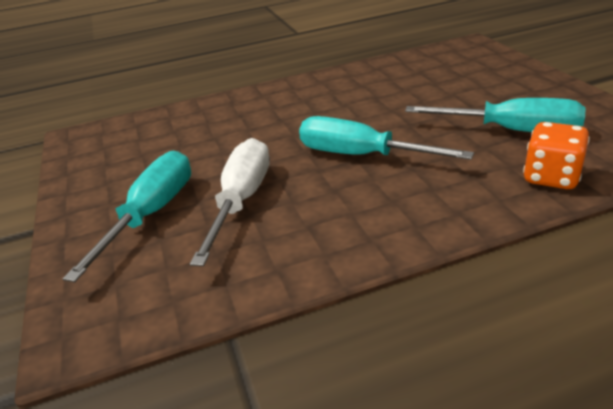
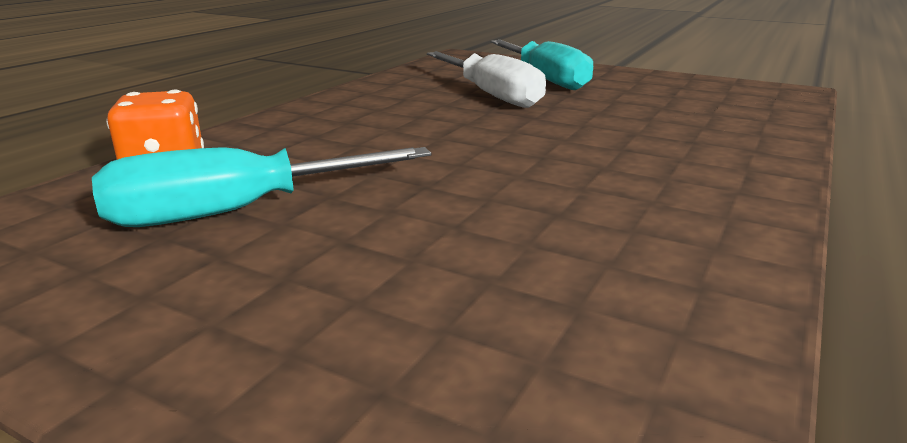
camera: 135 degrees right, 10 degrees down
turquoise screwdriver [299,116,474,160] -> none

